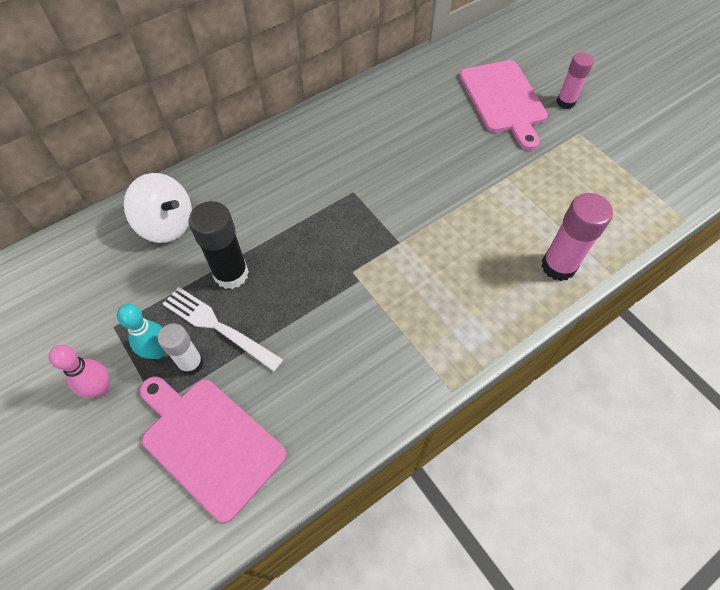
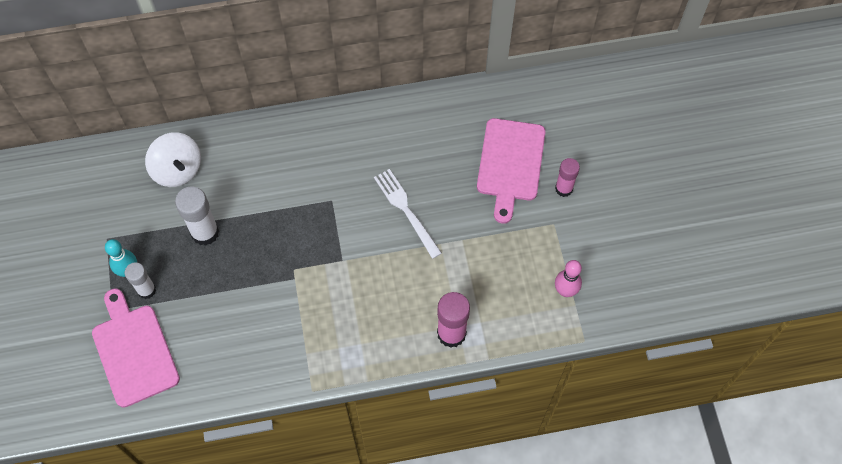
camera: 25 degrees right, 5 degrees up
pink bowling pin [49,345,110,398] -> pink bowling pin moved to [555,260,582,297]
white fork [163,287,283,372] -> white fork moved to [374,169,442,259]
black glue stick [189,201,249,289] -> white glue stick [175,187,219,246]

